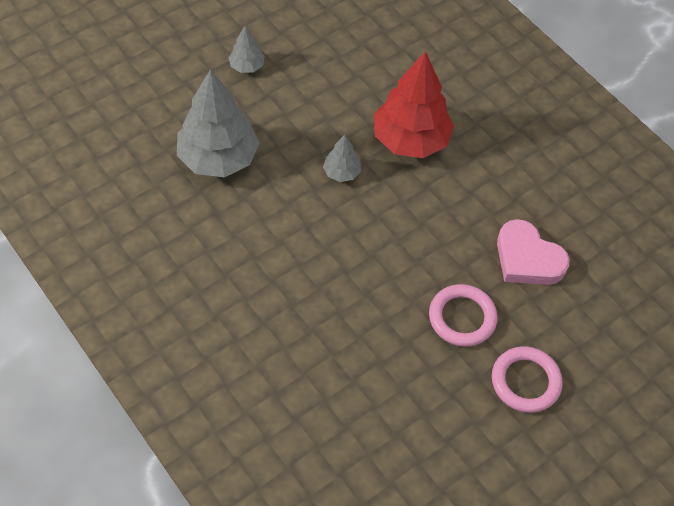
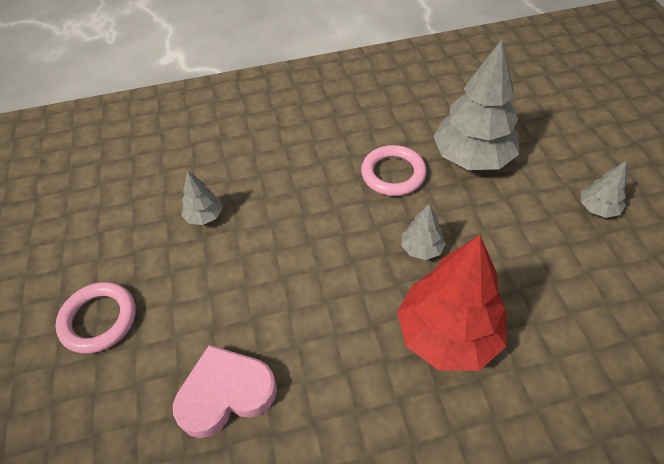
camera: 120 degrees right, 5 degrees down
pink ring [429,284,498,347] -> pink ring moved to [361,145,427,196]
none -> grey tree [181,171,223,225]

